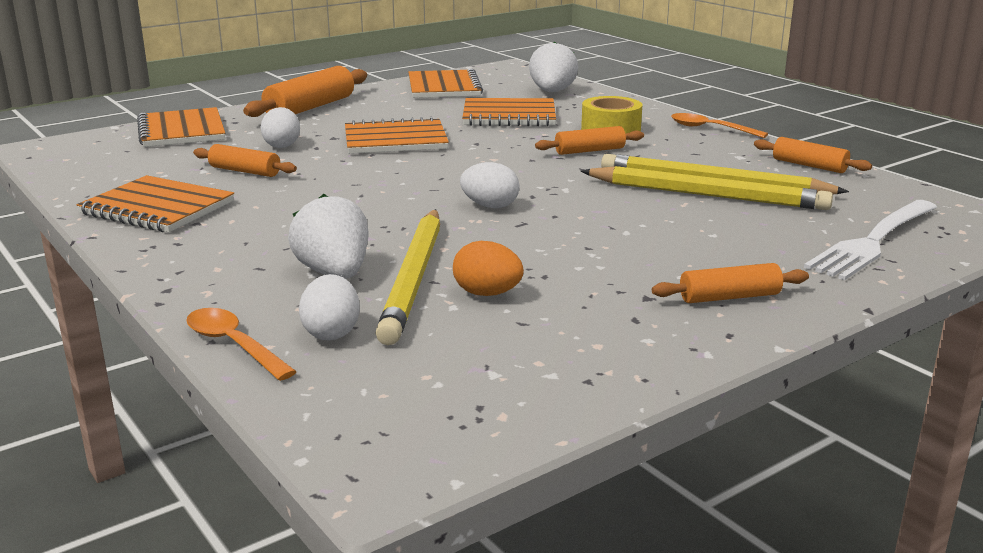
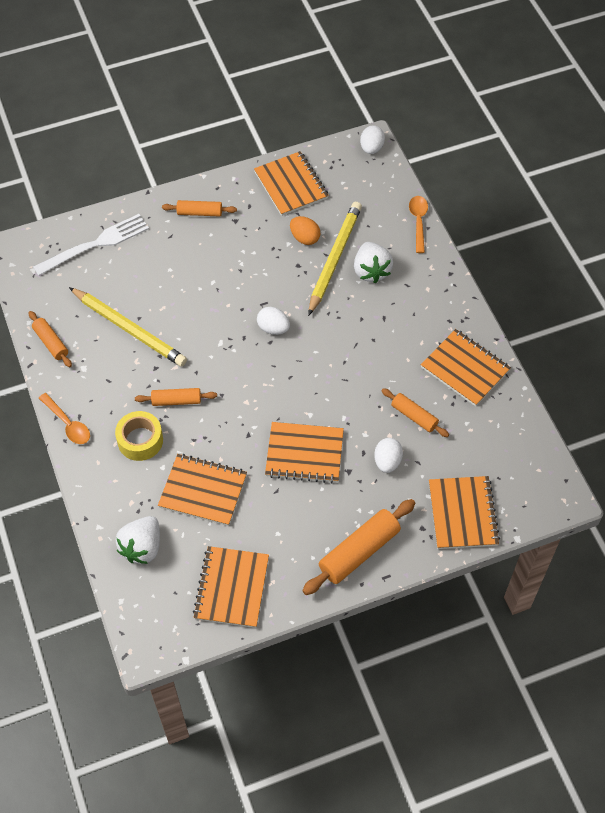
camera: 165 degrees left, 35 degrees up
orange spoon [186,308,297,381] -> orange spoon turned 150 degrees counterclockwise [409,196,428,253]
white egg [299,274,360,340] -> white egg moved to [360,125,385,154]
yellow pencil [581,166,833,210] -> none
none -> orange notebook [254,151,329,216]

